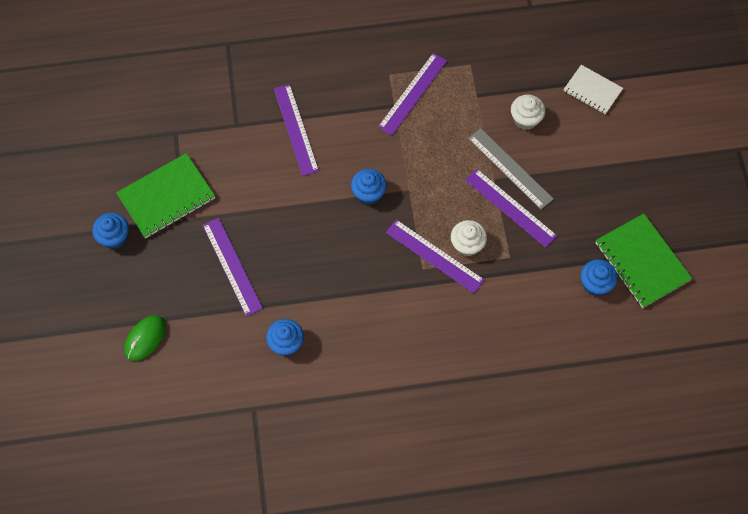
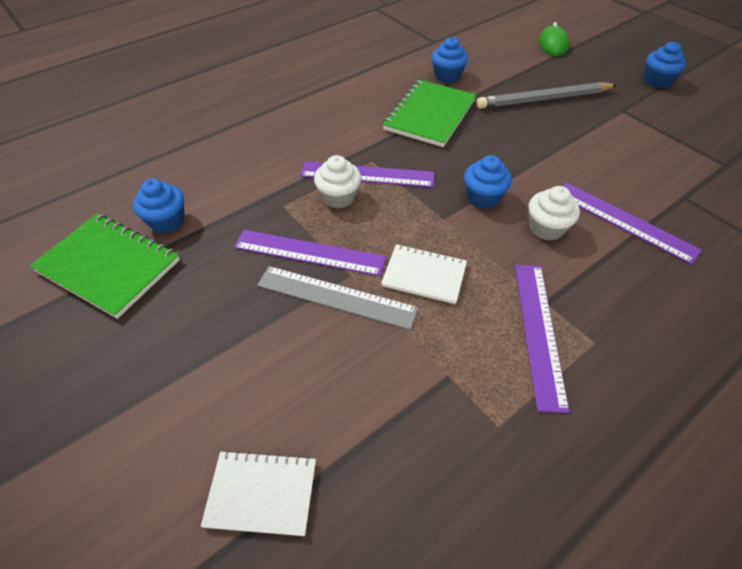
camera: 150 degrees right, 15 degrees down
green notebook [116,153,215,238] -> green notebook moved to [382,80,476,147]
purple ruler [203,218,263,316] -> grey pencil [477,82,617,109]
white cupcake [511,95,545,130] -> white cupcake moved to [529,186,580,240]
none -> white notebook [381,244,467,304]

